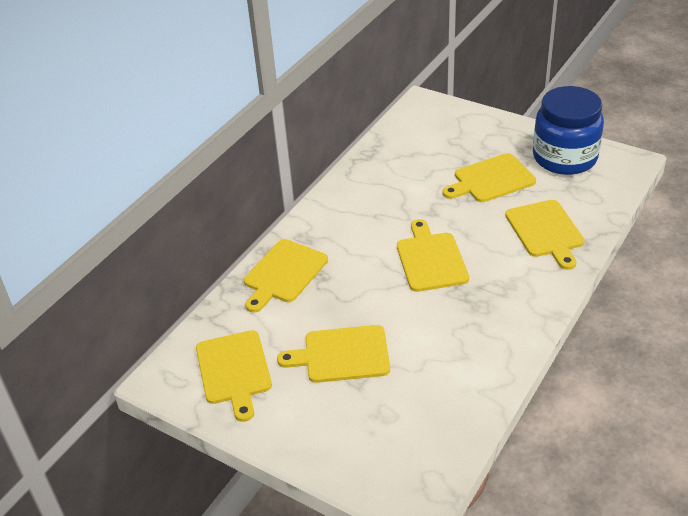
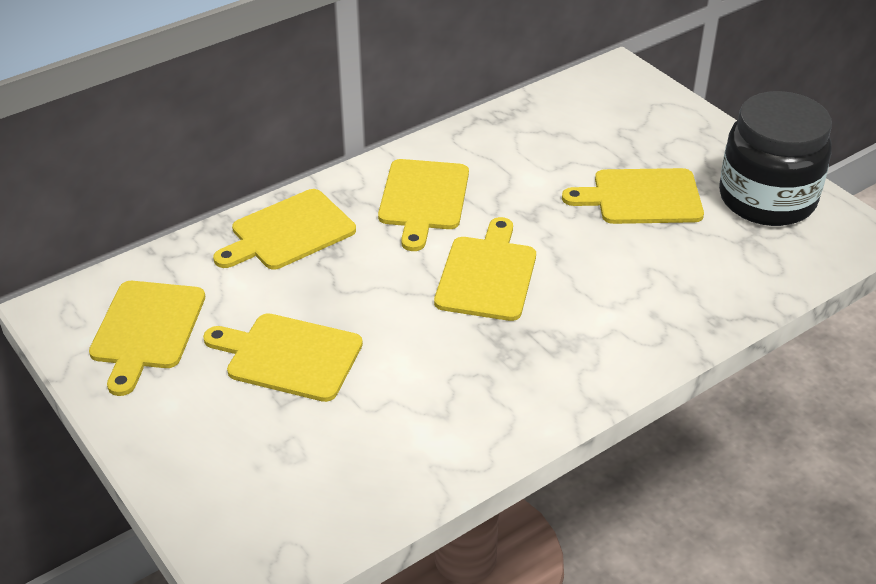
camera: 20 degrees right, 0 degrees up
yellow cutting board [505,200,584,270] -> yellow cutting board moved to [378,159,469,251]
blue jar [533,86,604,175] -> black jar [719,91,832,226]

